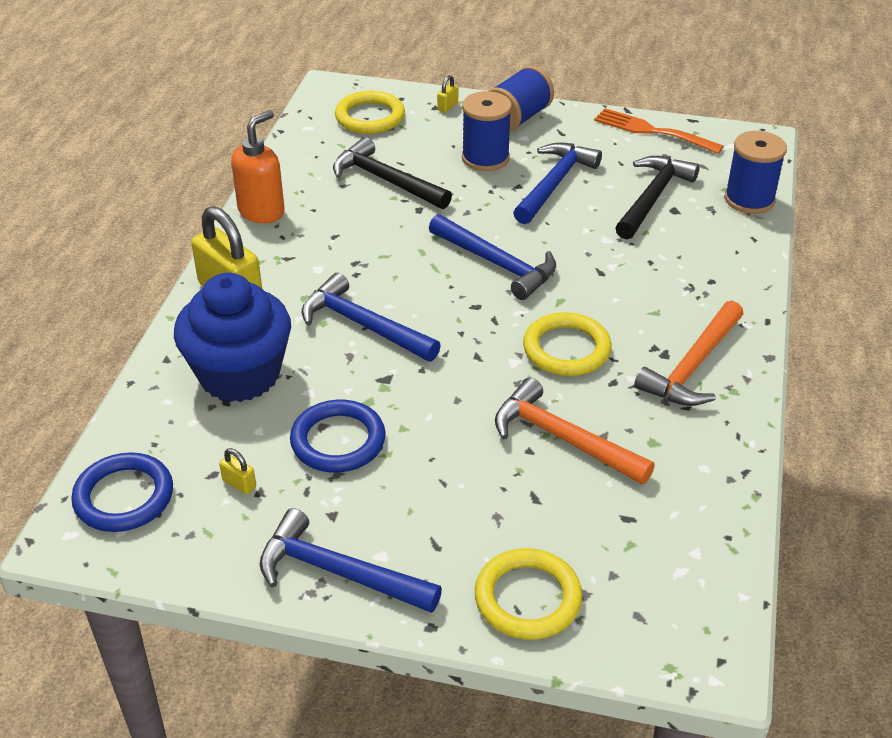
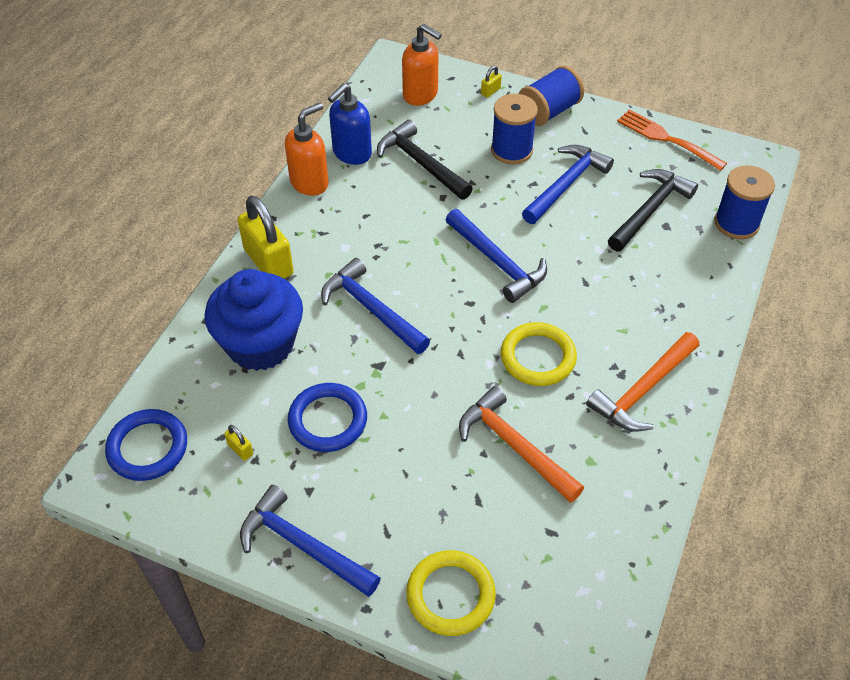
camera: 10 degrees right, 10 degrees up
yellow ring [335,91,405,134] -> orange soap dispenser [402,24,442,106]
none -> blue soap dispenser [328,83,372,165]

